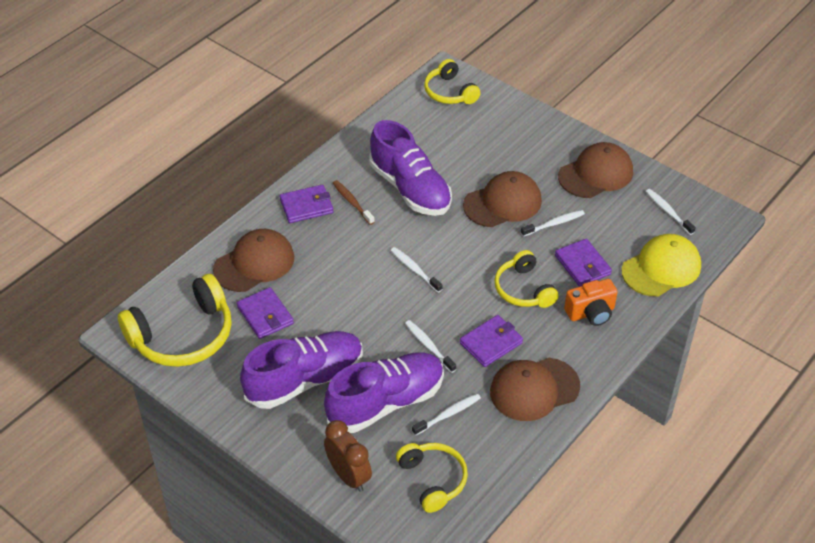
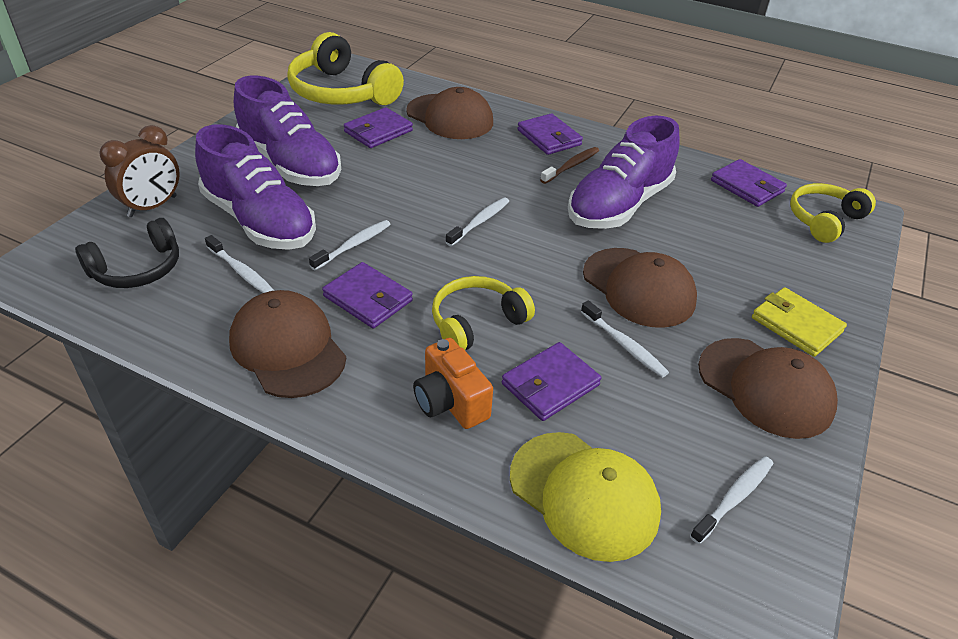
camera: 75 degrees right, 5 degrees down
yellow headphones [396,443,468,513] -> black headphones [75,218,179,288]
none -> purple wallet [711,159,787,207]
none -> yellow wallet [752,287,847,357]

